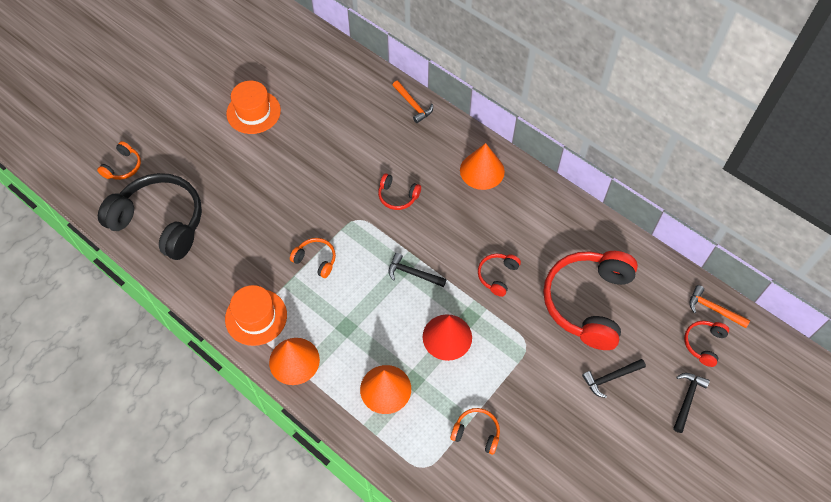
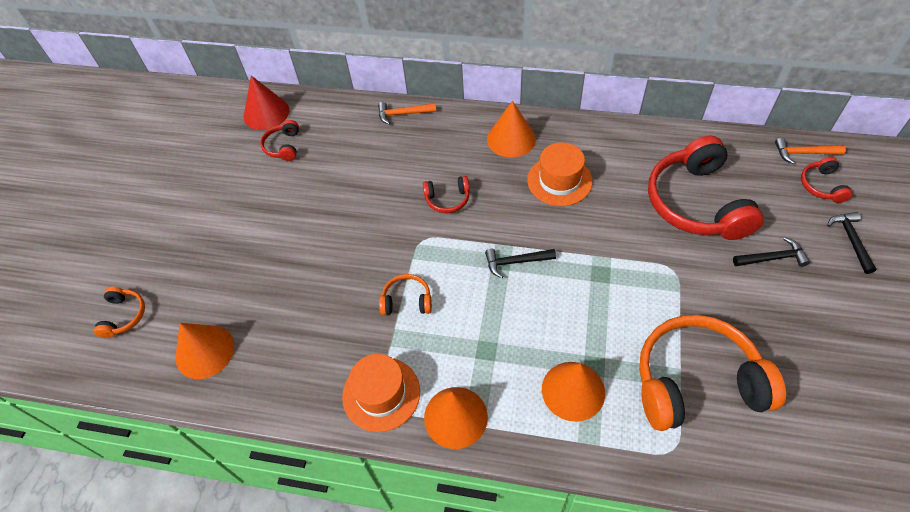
camera: 25 degrees left, 5 degrees down
black headphones [98,173,202,260] -> orange cone [175,323,234,379]
orange hat [226,81,281,134] -> orange hat moved to [527,143,593,206]
orange hammer [392,81,433,123] -> orange hammer turned 150 degrees clockwise [378,102,436,125]
red cone [423,314,472,361] -> red cone moved to [244,76,289,130]
orange headphones [450,408,500,455] -> orange headphones [639,315,786,431], size x2.24
red headphones [478,254,521,297] -> red headphones moved to [260,120,299,161]
black hammer [582,359,646,398] -> black hammer turned 135 degrees counterclockwise [733,237,810,267]

